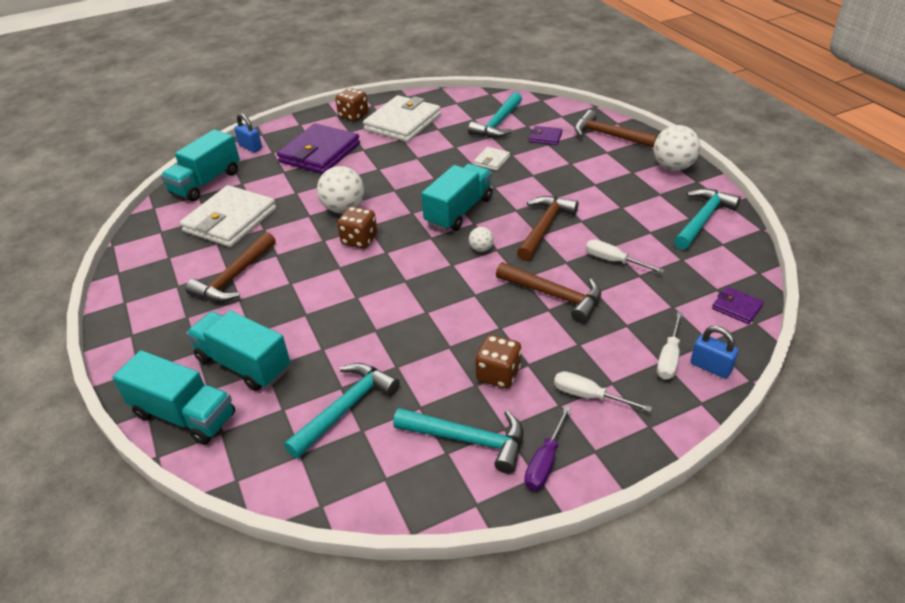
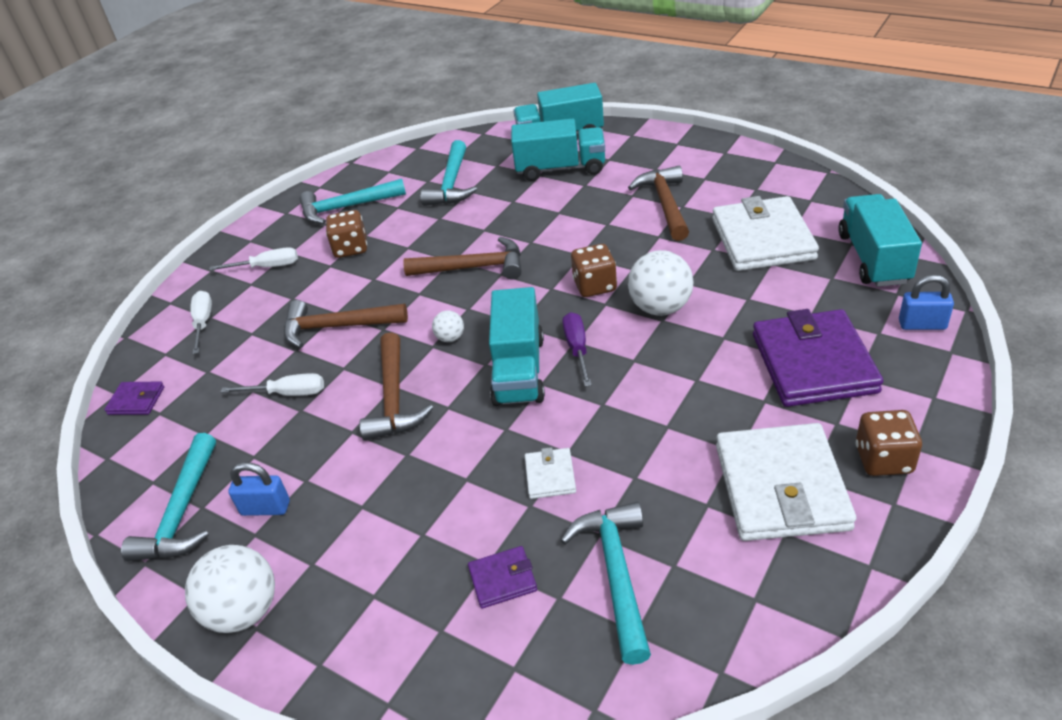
camera: 150 degrees right, 0 degrees up
purple screwdriver [524,406,571,490] -> purple screwdriver moved to [562,312,592,387]
brown hammer [574,110,658,148] -> brown hammer moved to [403,237,522,279]
blue padlock [691,326,738,378] -> blue padlock moved to [228,462,290,516]

